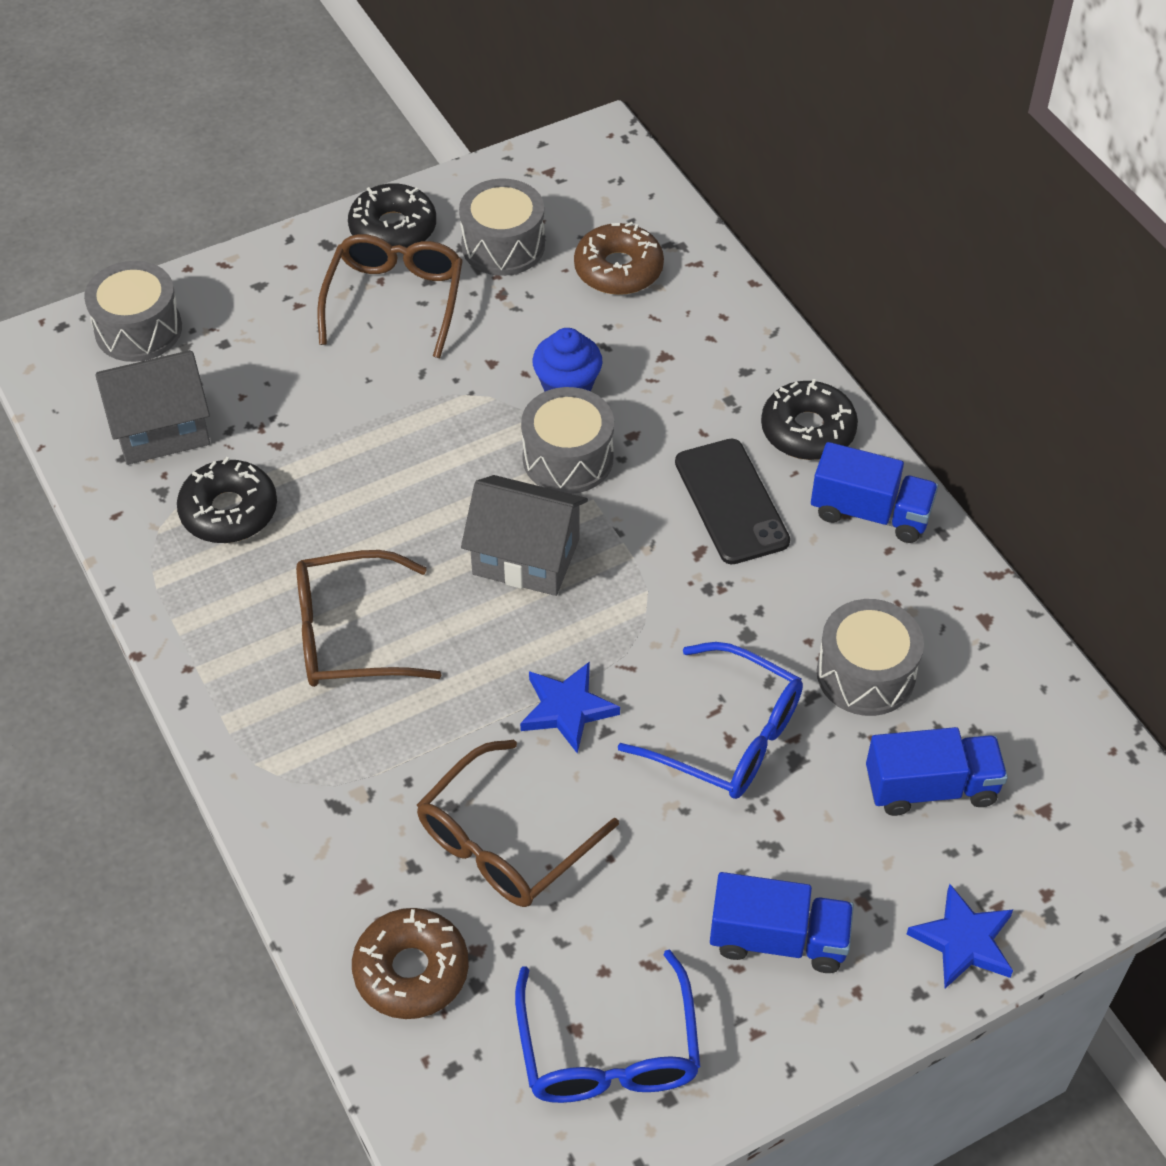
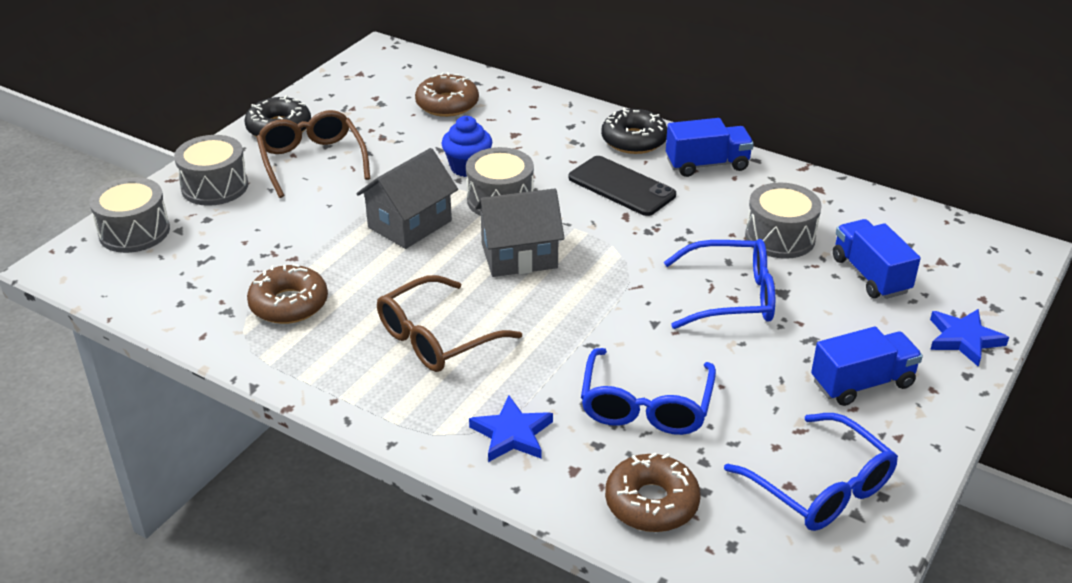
camera: 30 degrees left, 15 degrees down
grey house [96,350,210,465] -> grey house moved to [357,148,458,249]
black donut [177,457,277,543] -> brown donut [247,264,328,324]
brown glasses [417,740,619,907] -> blue glasses [581,348,716,435]
grey drum [459,179,545,276] -> grey drum moved to [174,135,248,206]
blue star [520,661,620,754] -> blue star moved to [469,396,553,462]
blue truck [866,727,1008,816] -> blue truck turned 75 degrees counterclockwise [833,219,921,299]

